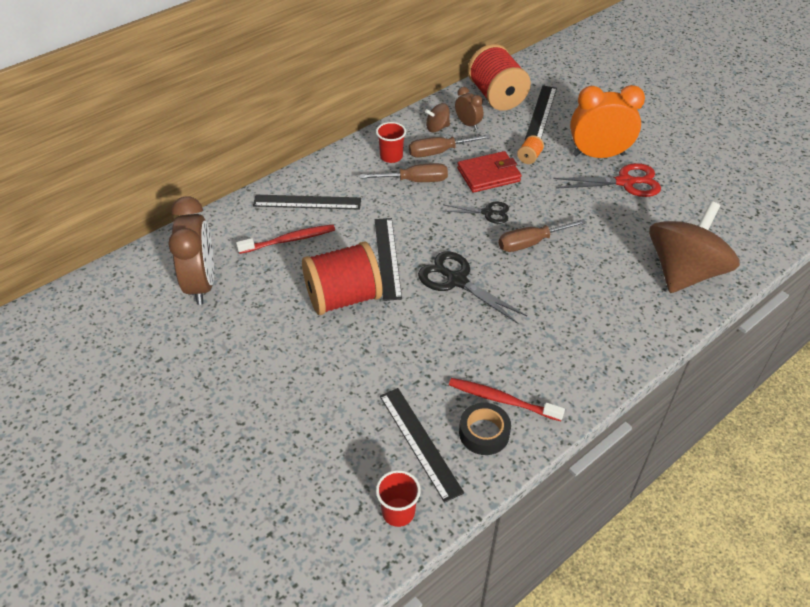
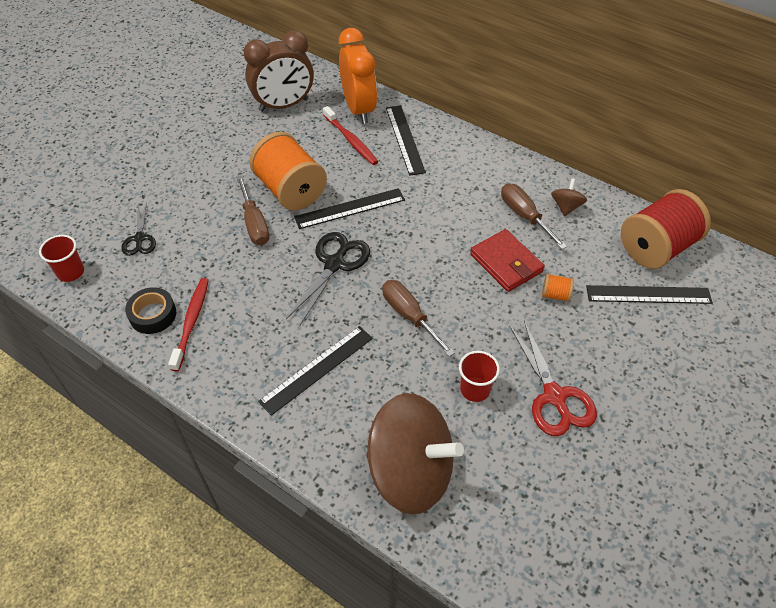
camera: 75 degrees right, 5 degrees up
red spool [302,241,382,315] -> orange spool [249,132,327,210]
brown screwdriver [360,163,448,182] -> brown screwdriver moved to [236,176,269,245]
red cup [376,122,406,163] -> red cup moved to [459,351,500,402]
black ruler [380,388,464,503] -> black ruler moved to [258,326,373,416]
brown spinning top [425,103,450,132] -> brown spinning top turned 45 degrees clockwise [551,178,587,216]
black scissors [444,202,509,224] -> black scissors moved to [121,202,156,256]
brown clock [455,87,483,130] -> none
orange clock [570,85,645,158] -> orange clock moved to [339,28,377,124]

